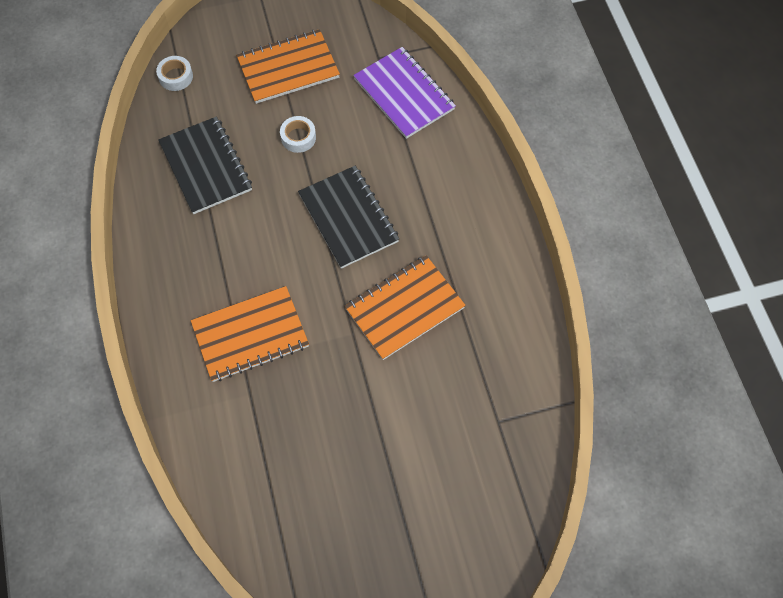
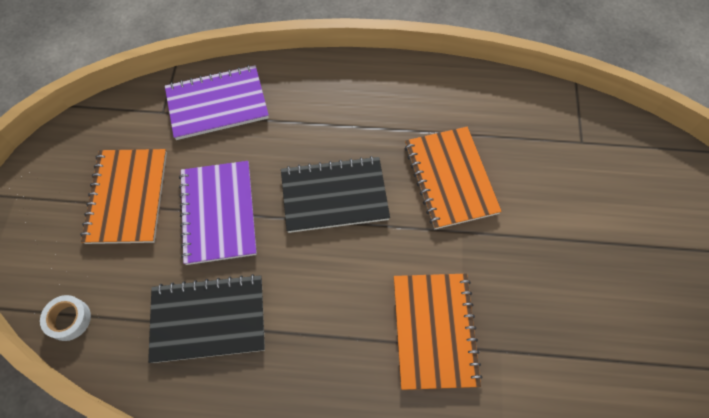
camera: 70 degrees left, 0 degrees up
white tape [280,116,316,153] -> purple notebook [179,161,257,265]

